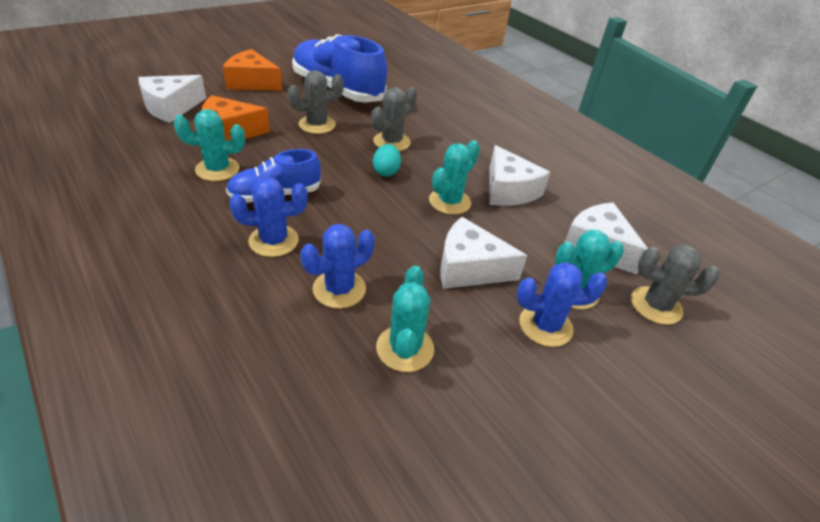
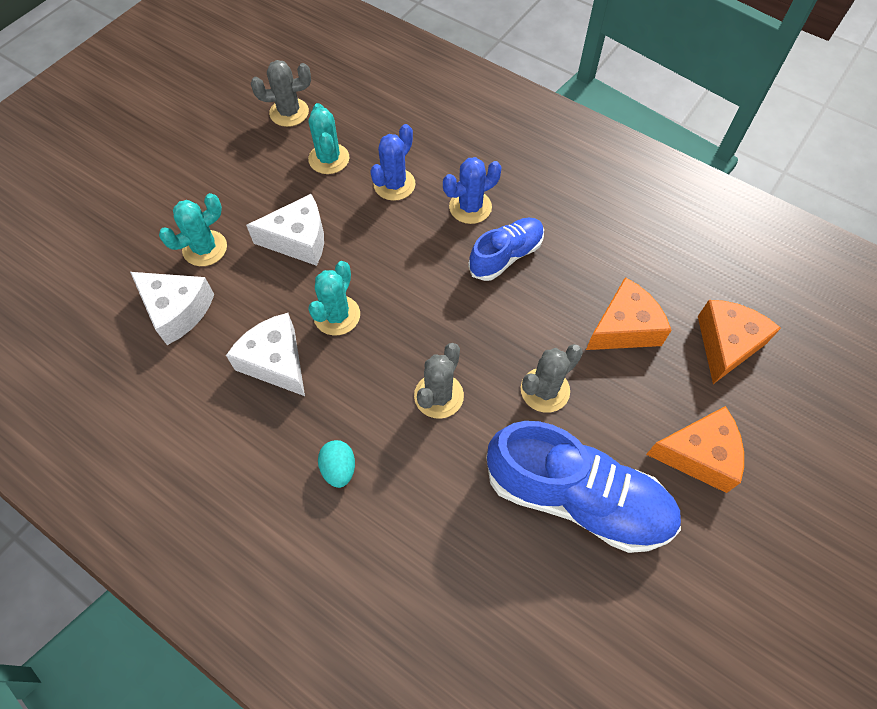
camera: 165 degrees right, 20 degrees up
white cheese [138,75,206,123] -> orange cheese [698,300,781,384]
turquoise cactus [174,109,245,181] -> none
turquoise egg [373,144,401,176] -> turquoise egg moved to [318,440,355,488]
blue cactus [517,262,608,347] -> none
grey cactus [631,245,720,325] -> grey cactus moved to [251,60,311,127]

